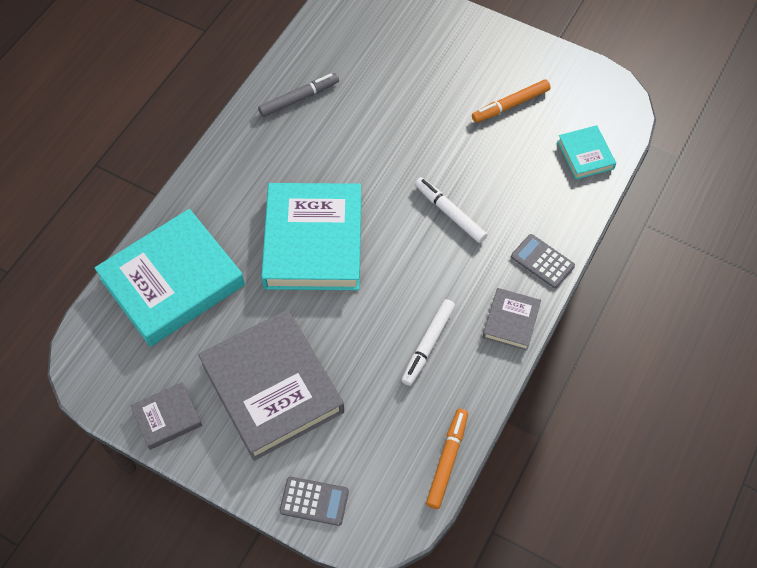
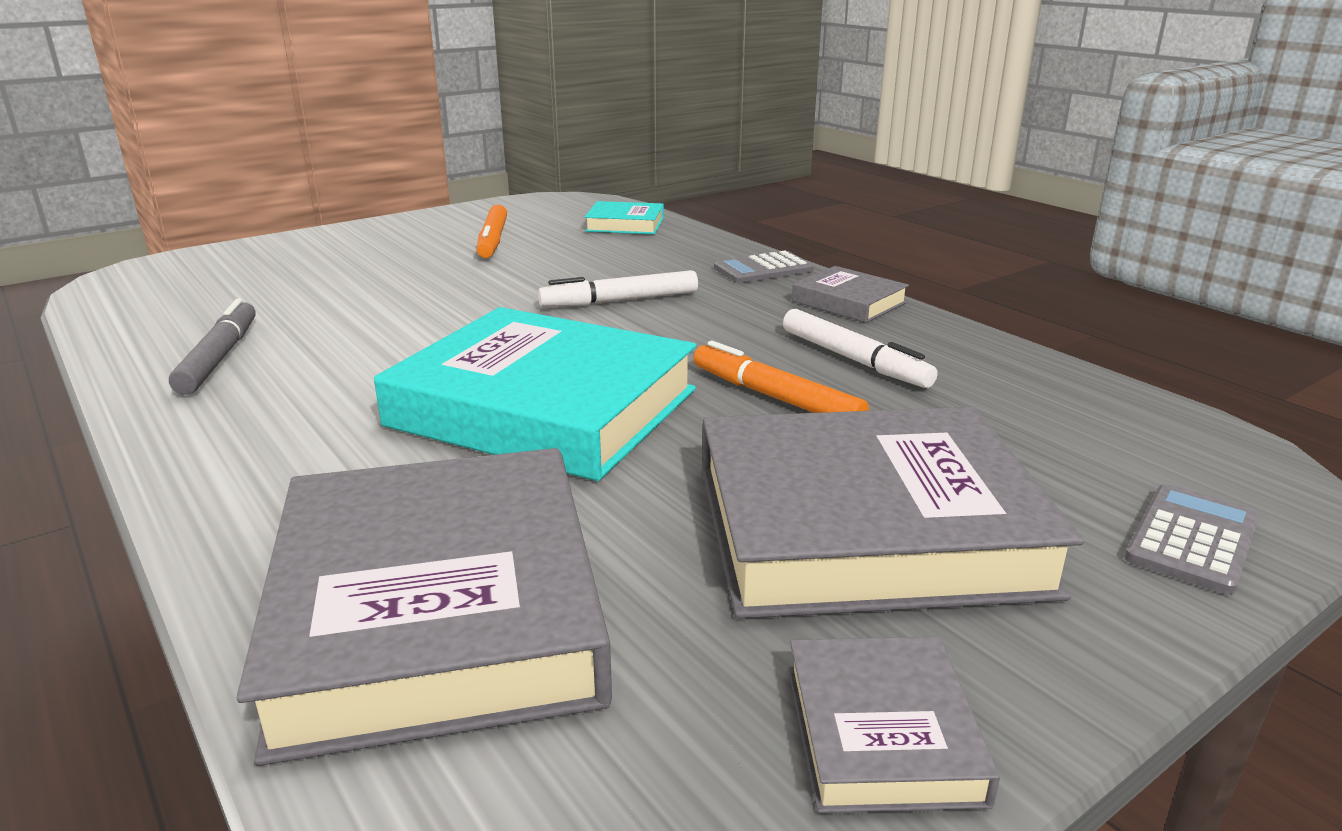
camera: 65 degrees left, 35 degrees down
turquoise book [94,209,245,347] -> grey book [237,448,612,766]
orange marker [426,409,468,509] -> orange marker moved to [694,341,869,413]

